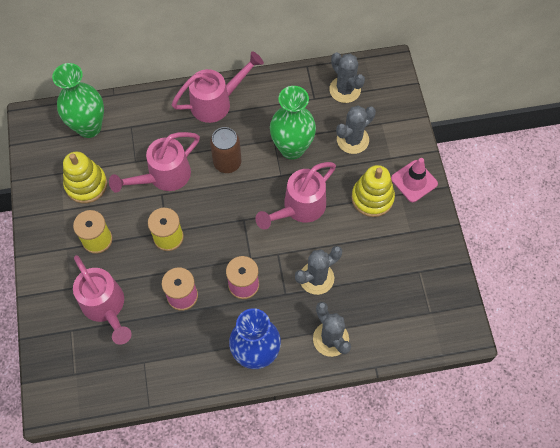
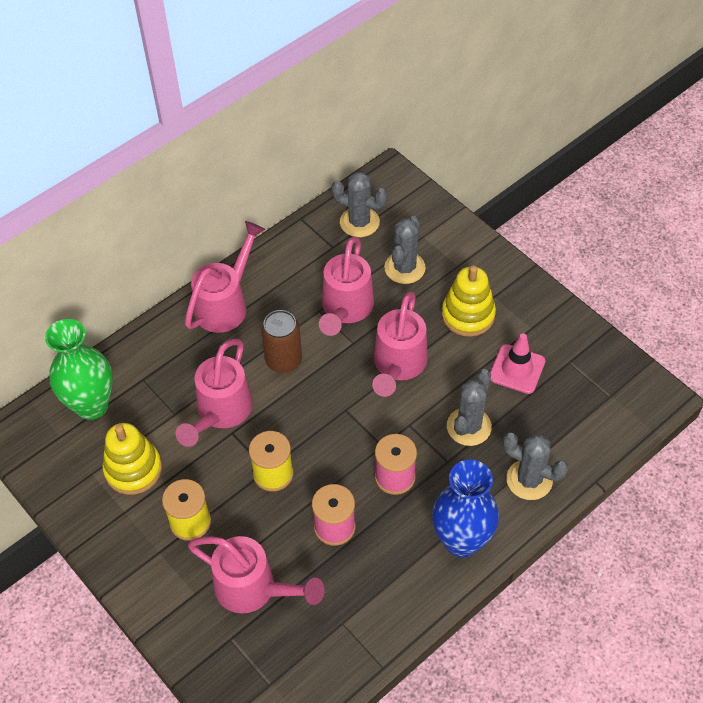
camera: 30 degrees left, 10 degrees down
green vase [270,86,316,160] -> pink watering can [319,236,374,336]
pink traffic cone [391,158,438,202] -> pink traffic cone moved to [490,333,545,394]

